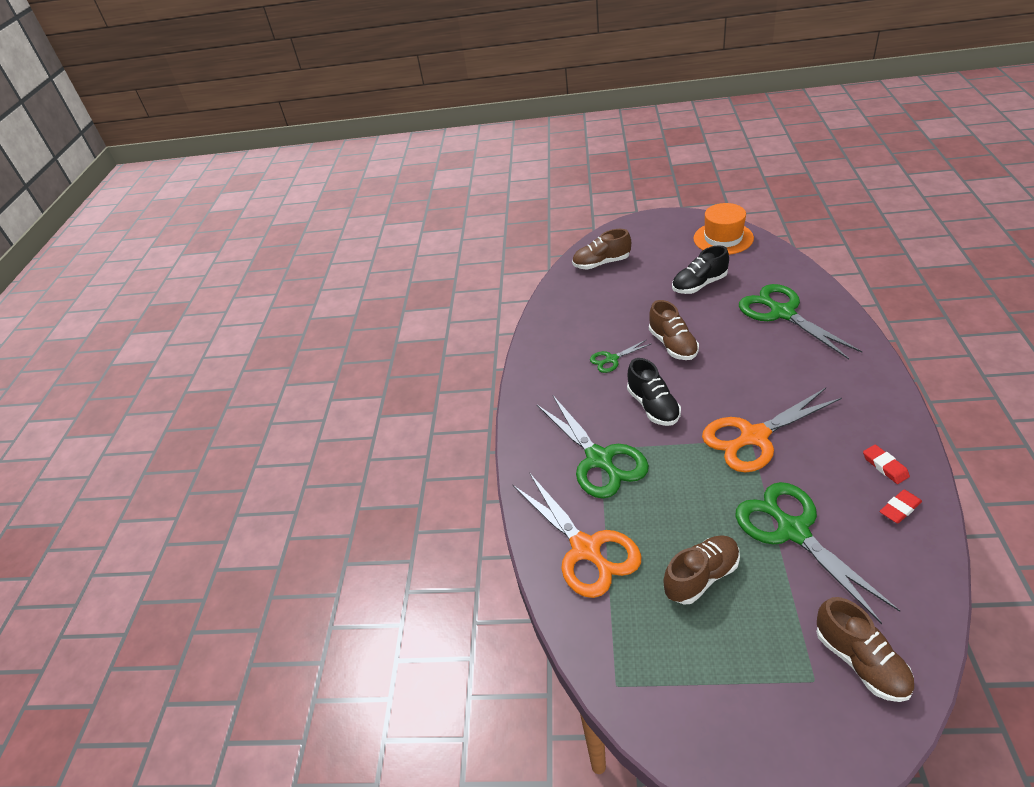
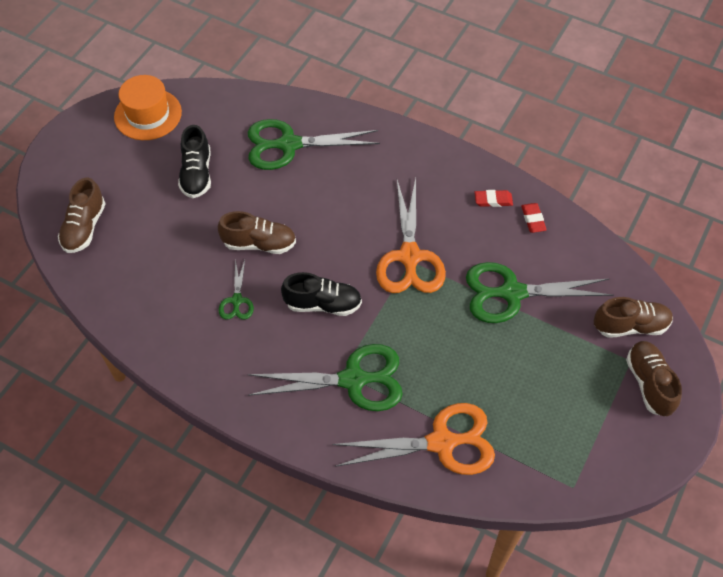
camera: 70 degrees left, 15 degrees up
brown shoe [663,535,740,604] -> brown shoe moved to [626,341,682,416]

